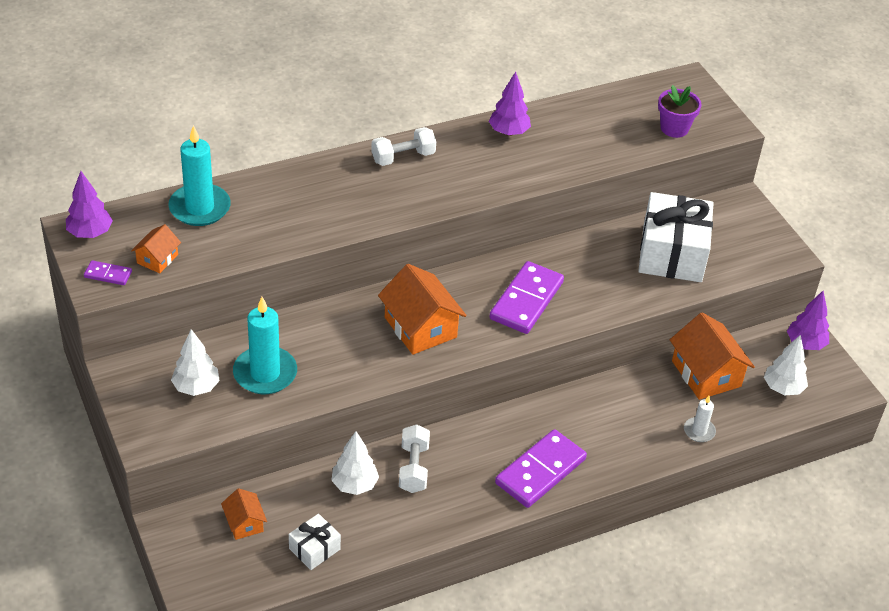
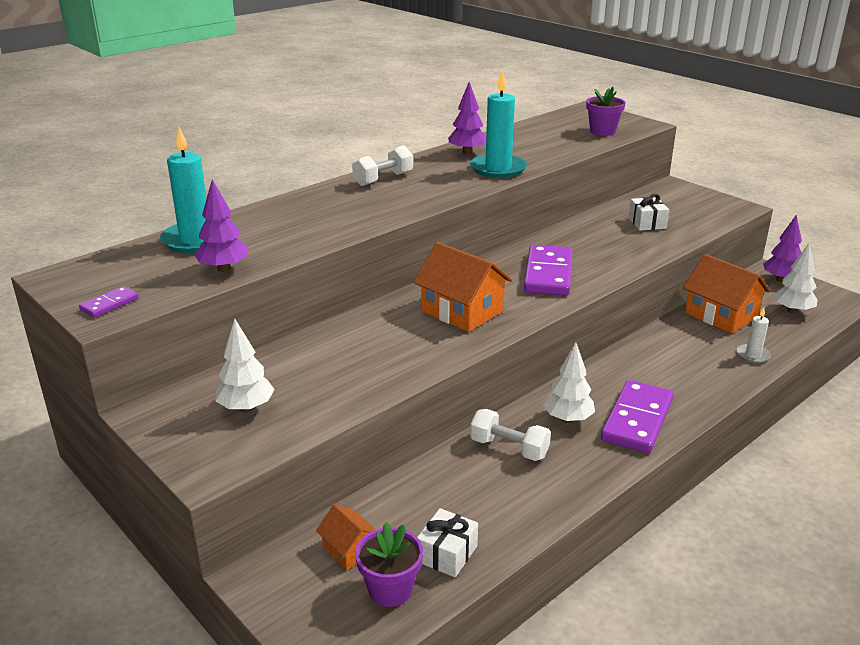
camera: 15 degrees left, 15 degrees down
purple tree [66,171,113,238] -> purple tree moved to [194,179,248,272]
purple domino [84,260,132,285] -> purple domino turned 45 degrees counterclockwise [79,286,139,318]
orange house [131,224,181,273] -> none
turquoise candle [233,297,297,394] -> turquoise candle moved to [470,70,527,178]
white tree [331,431,379,495] -> white tree moved to [543,342,595,423]
white dumbbell [399,425,430,493] -> white dumbbell turned 45 degrees counterclockwise [470,409,551,461]
white gift [638,192,714,282] -> white gift [628,194,669,231], size x0.48
none -> purple flower pot [355,522,423,607]

